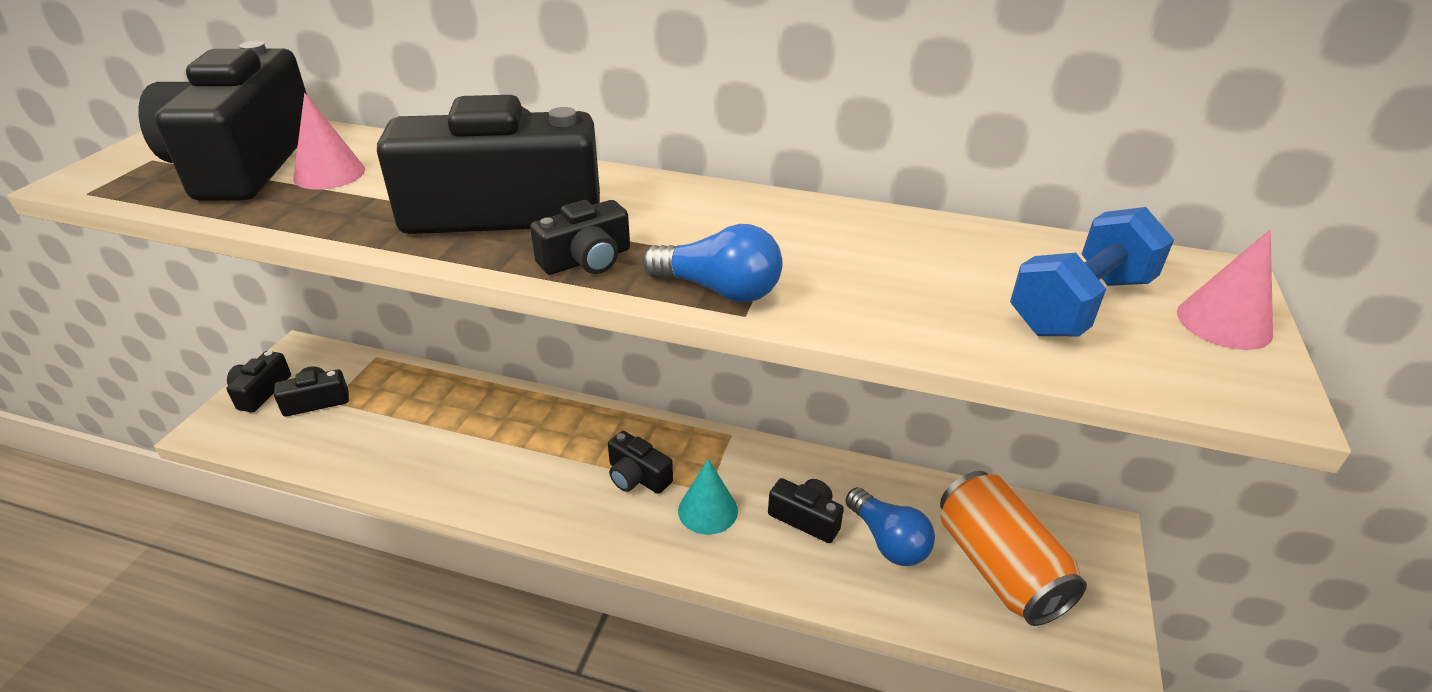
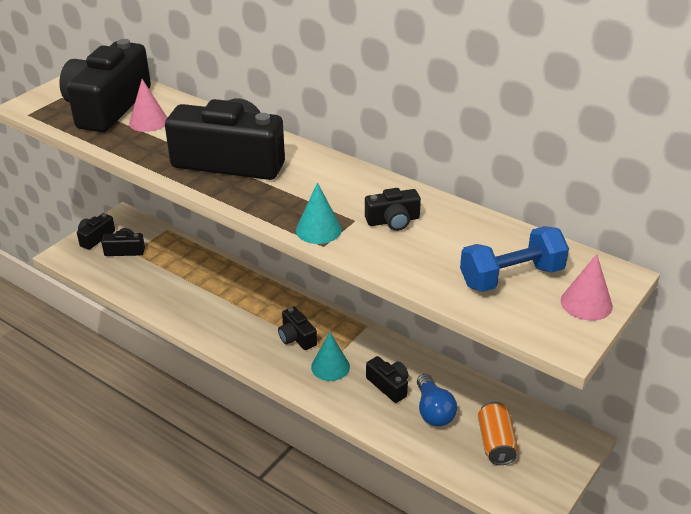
camera: 20 degrees right, 0 degrees up
black camera [530,200,630,275] -> black camera moved to [365,188,421,231]
blue light bulb [642,224,783,302] -> turquoise cone [296,183,342,244]
orange can [940,471,1087,626] -> orange can [478,402,518,465], size x0.64

